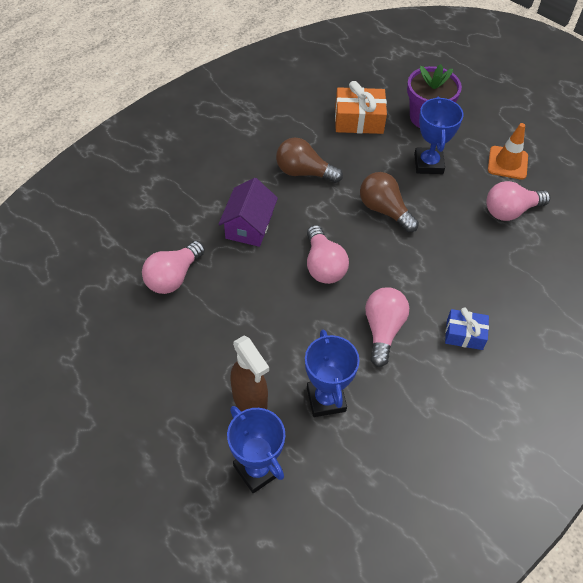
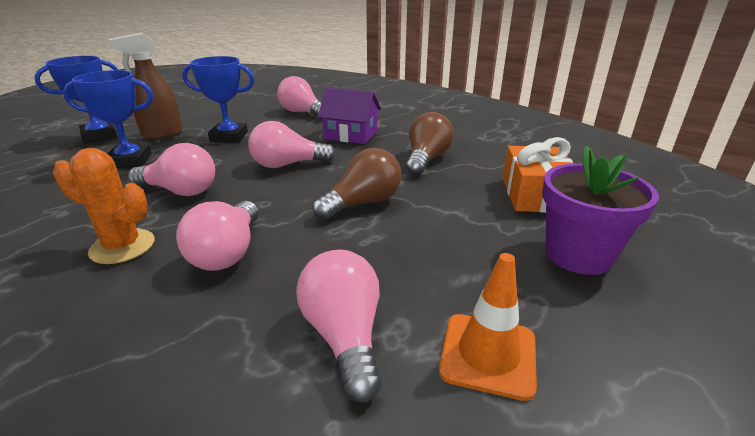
camera: 95 degrees right, 25 degrees down
blue trophy [414,96,463,174] -> blue trophy moved to [182,56,255,143]
blue gift [445,308,489,350] -> orange cactus [53,148,154,264]
none -> pink light bulb [176,201,259,271]

